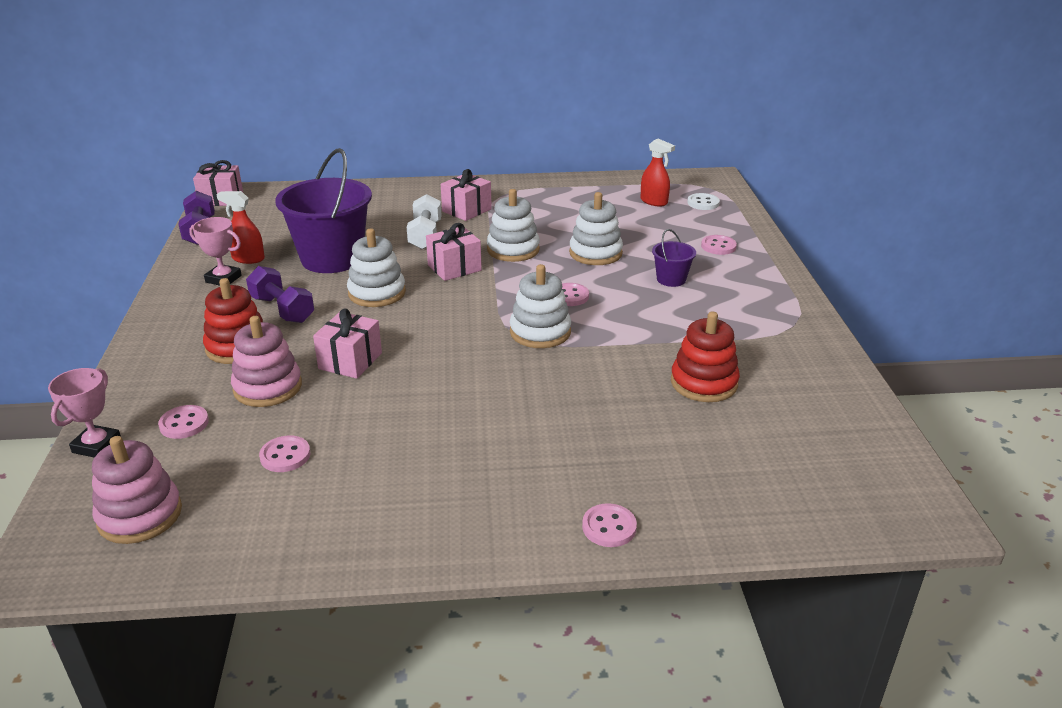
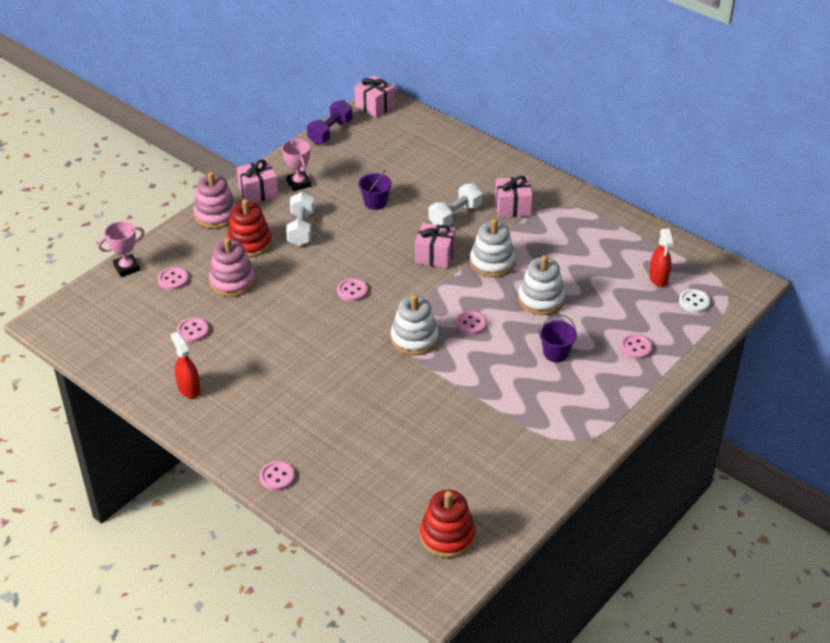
camera: 45 degrees right, 10 degrees up
pink stacking toy [92,436,182,544] -> pink stacking toy moved to [193,172,237,229]
red spray bottle [216,191,265,264] -> red spray bottle moved to [170,332,201,398]
purple dumbbell [246,266,314,323] -> white dumbbell [286,192,315,246]
purple bucket [275,148,372,273] -> purple bucket [358,170,392,210], size x0.45
pink gift [313,309,382,379] -> pink gift moved to [237,159,279,203]
white stacking toy [347,228,406,307] -> none
red stacking toy [671,312,740,402] -> red stacking toy moved to [420,490,475,558]
none -> pink button [337,278,368,302]

